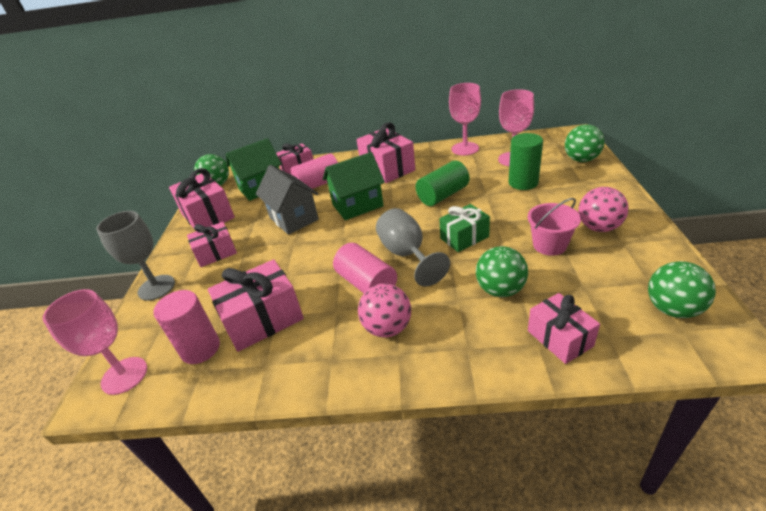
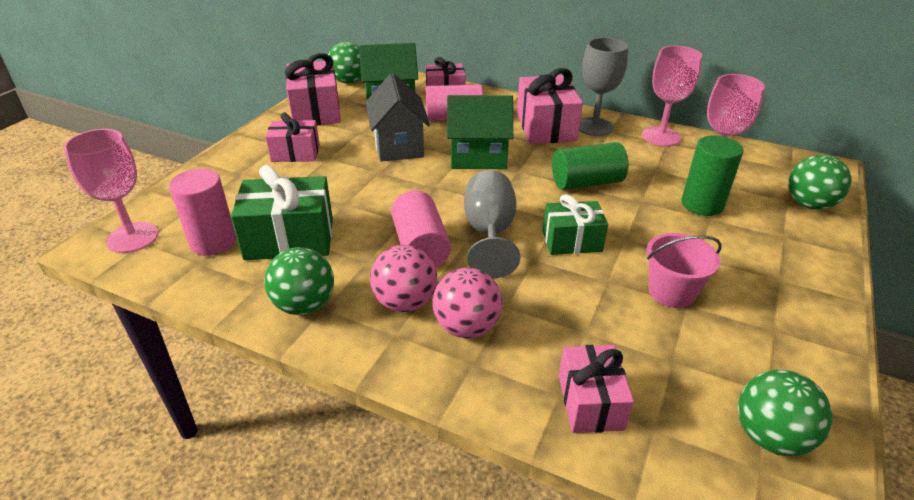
camera: 20 degrees right, 0 degrees up
grey goblet [96,211,175,301] -> grey goblet moved to [579,37,628,136]
pink gift [208,259,304,352] -> green gift [231,165,333,260]
green ball [476,246,528,297] -> green ball moved to [264,247,334,315]
pink ball [578,187,629,232] -> pink ball moved to [432,268,503,338]

